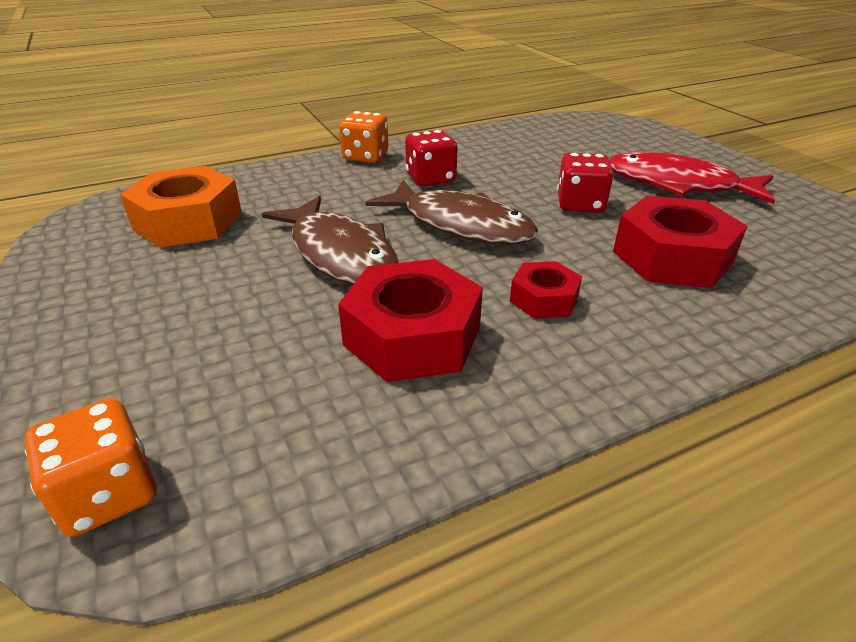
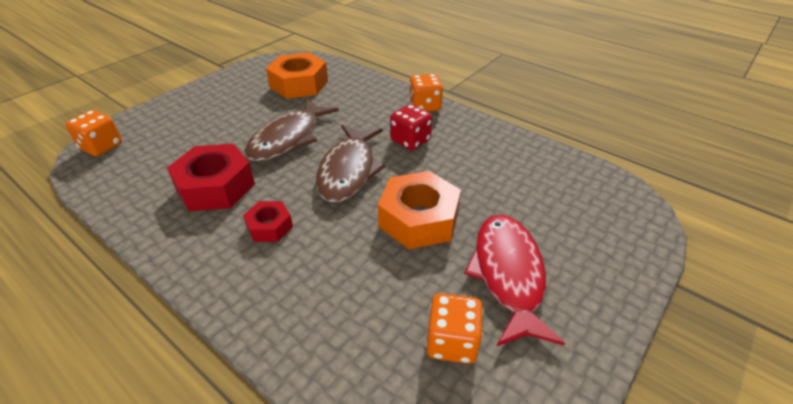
camera: 65 degrees right, 5 degrees up
red dice [557,153,614,213] -> orange nut [378,171,461,249]
red nut [613,196,747,288] -> none
none -> orange dice [426,293,483,364]

